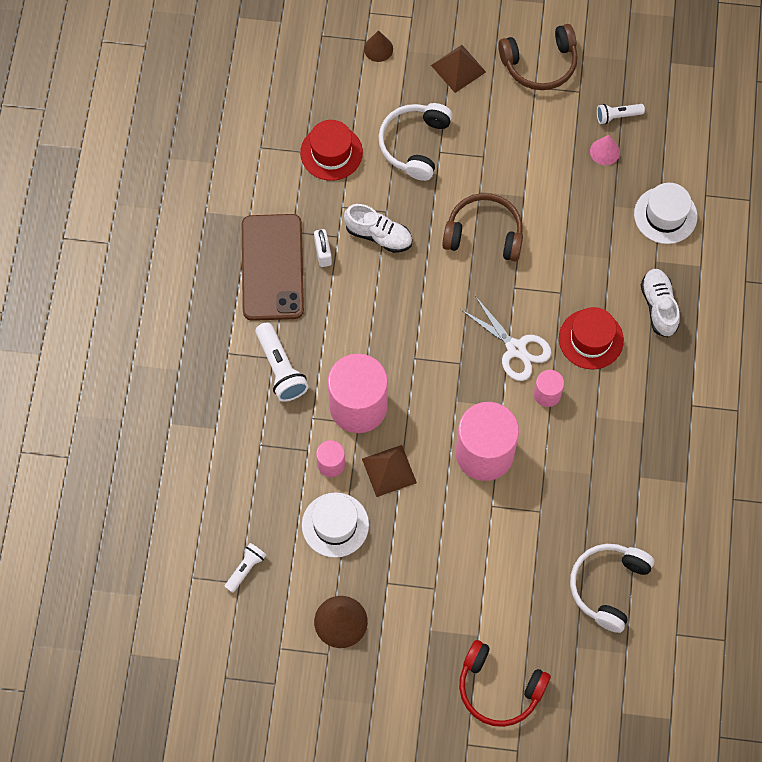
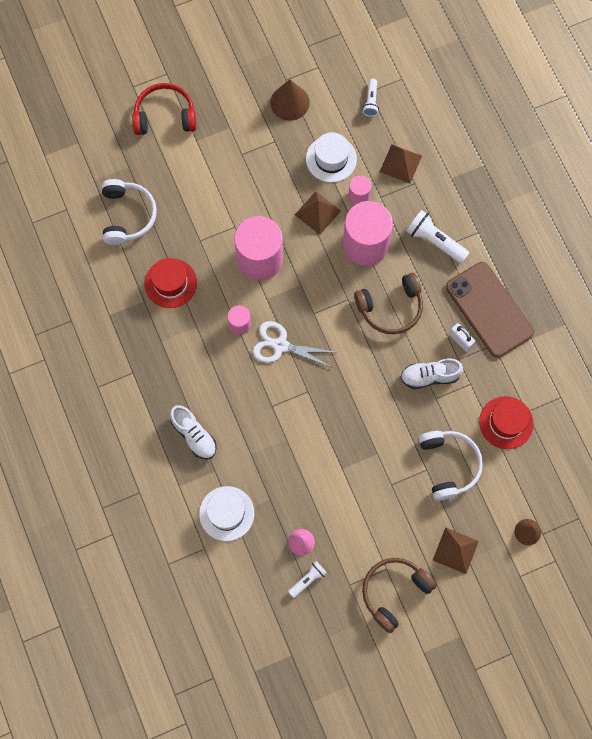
camera: 150 degrees right, 5 degrees up
brown headphones [442,193,523,261] -> brown headphones moved to [354,273,423,334]
red hat [559,307,624,369] -> red hat moved to [145,258,197,308]
none -> brown pyramid [380,144,422,184]

